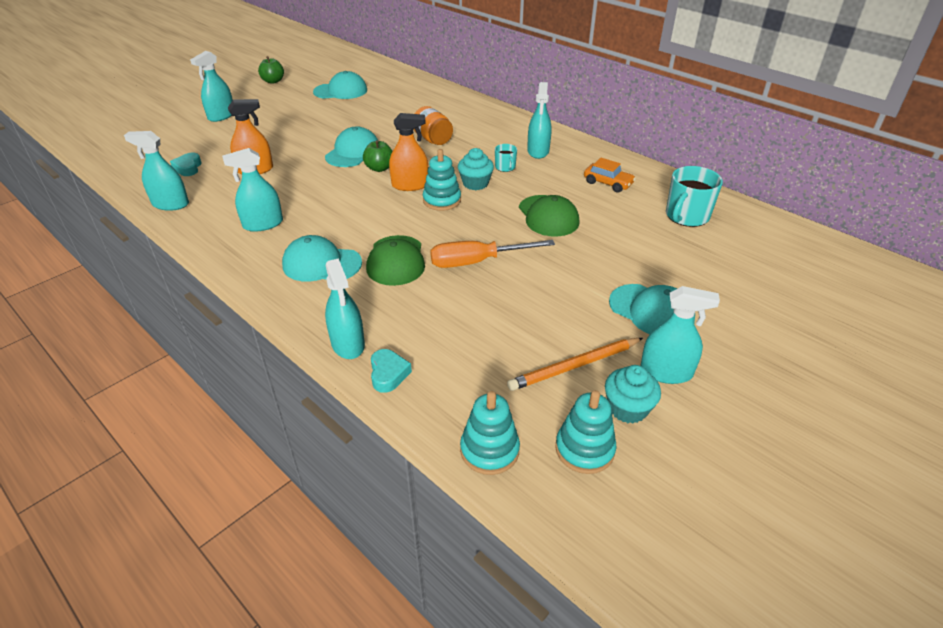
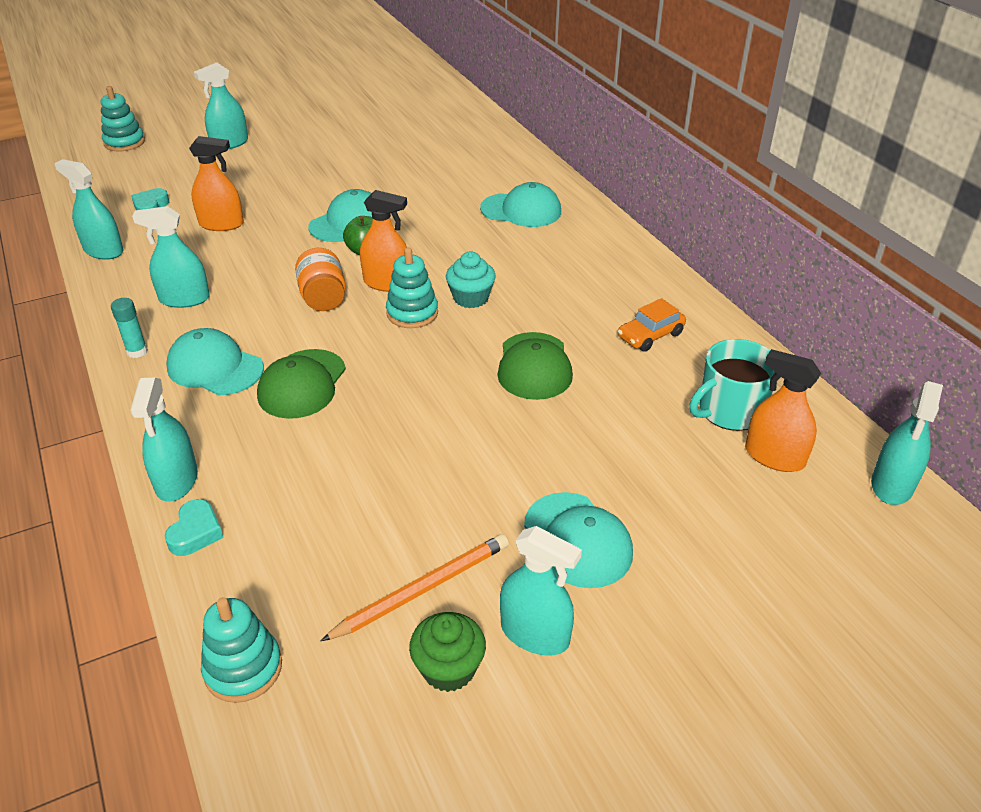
camera: 20 degrees right, 0 degrees up
green apple [258,56,284,84] -> none
turquoise cap [313,71,367,99] -> turquoise cap moved to [480,182,561,227]
orange jar [414,106,453,145] -> orange jar moved to [295,248,346,311]
orange screwdriver [430,240,555,268] -> none
turquoise mug [495,144,517,172] -> none
orange pencil [507,338,643,391] -> orange pencil turned 150 degrees clockwise [321,534,509,641]
turquoise spray bottle [527,82,552,159] -> turquoise spray bottle moved to [871,381,943,505]
turquoise stacking toy [555,390,617,474] -> turquoise stacking toy moved to [101,86,145,151]
orange car [584,158,636,193] -> orange car turned 90 degrees clockwise [618,298,686,352]
turquoise cupcake [605,365,661,424] -> green cupcake [409,612,486,692]
none -> turquoise glue stick [111,298,148,358]
none -> orange spray bottle [745,349,821,472]

